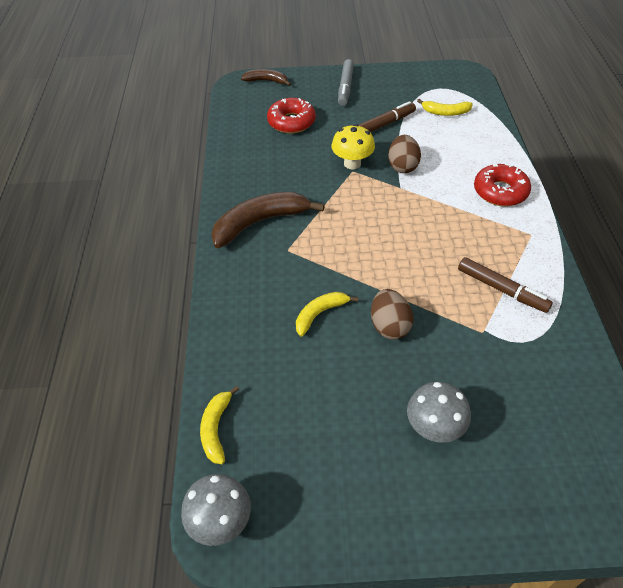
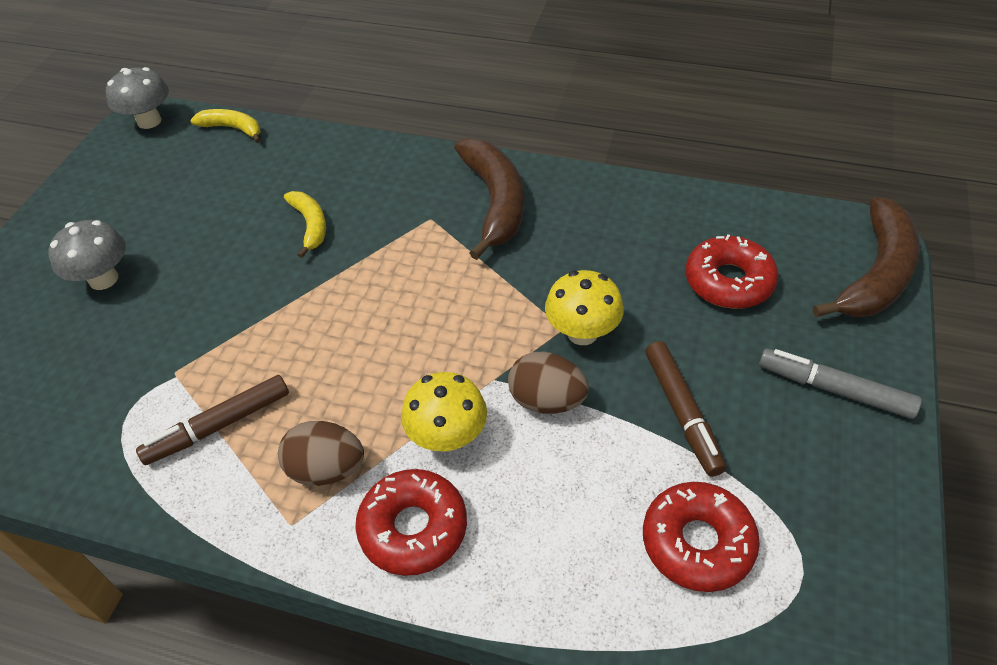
camera: 110 degrees right, 0 degrees up
brown banana [241,69,291,86] -> brown banana [813,197,920,317], size x1.81
brown egg [371,289,413,340] -> brown egg moved to [278,421,364,486]
yellow banana [417,99,473,116] -> red donut [643,482,760,592]
none -> yellow mushroom [401,372,487,452]

